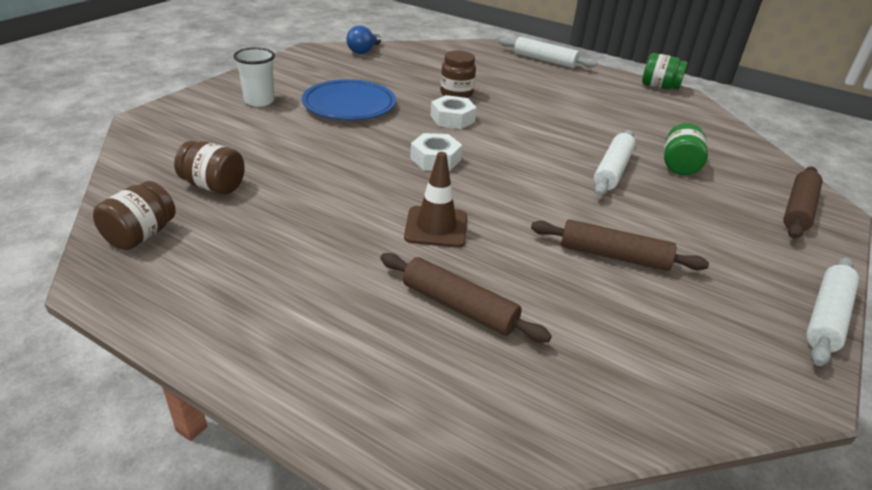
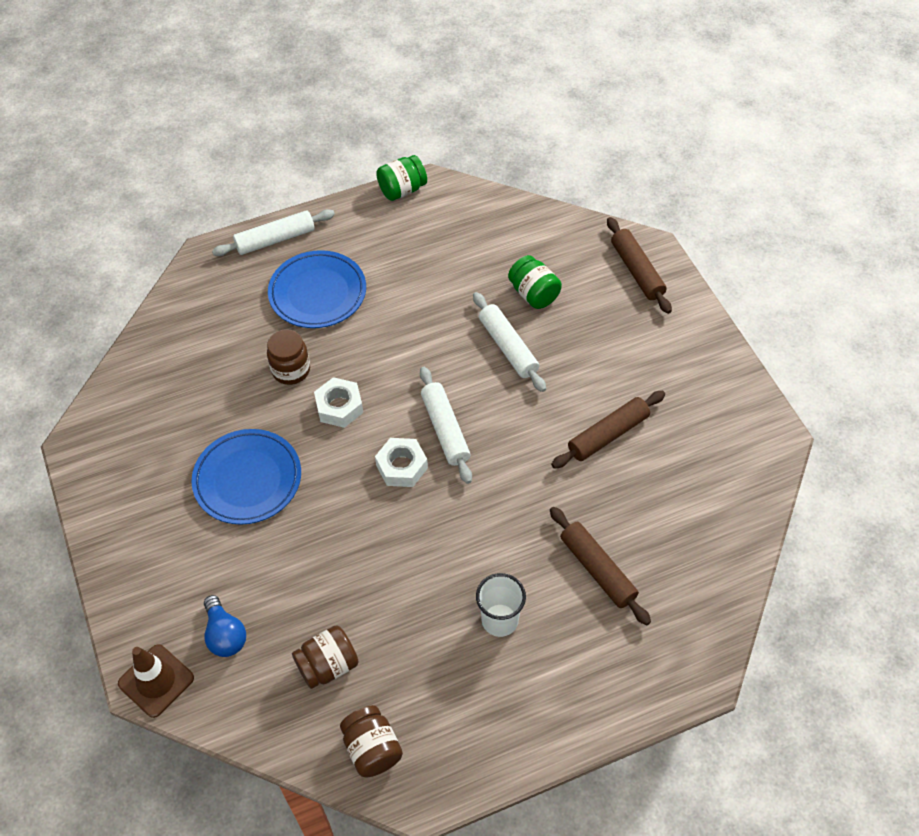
camera: 50 degrees left, 20 degrees up
white cup [233,48,275,107] -> white cup moved to [476,573,526,637]
blue light bulb [346,25,381,54] -> blue light bulb moved to [204,595,246,657]
brown rolling pin [380,253,552,343] -> brown rolling pin turned 75 degrees clockwise [550,507,651,625]
brown traffic cone [404,152,467,248] -> brown traffic cone moved to [118,645,194,718]
white rolling pin [806,257,859,366] -> white rolling pin moved to [420,367,472,484]
none -> blue plate [268,250,366,328]

